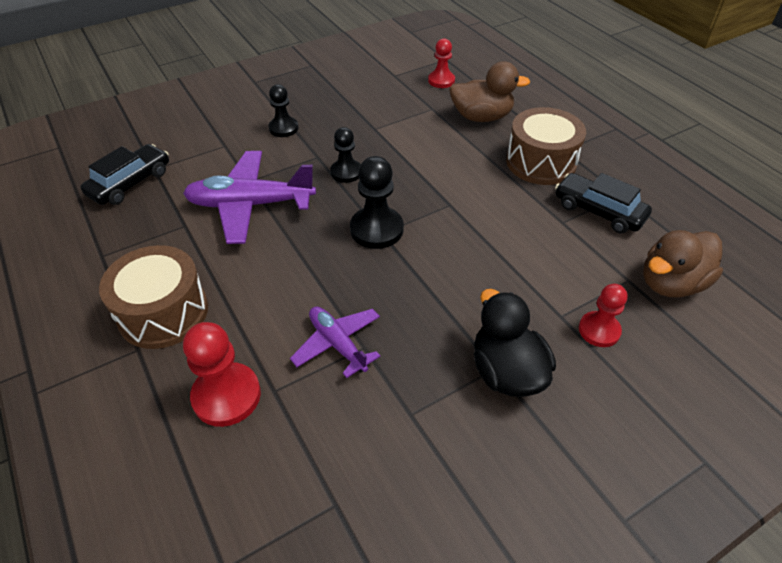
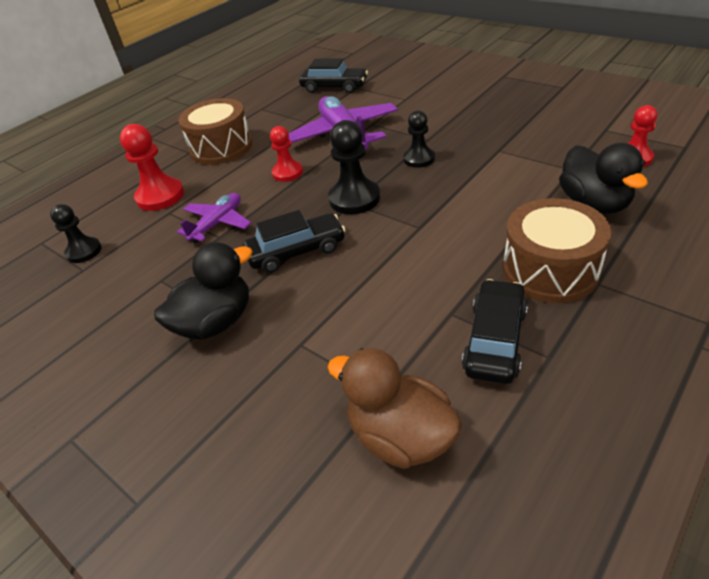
camera: 75 degrees right, 5 degrees down
black pawn [268,84,299,137] -> black pawn moved to [50,204,102,263]
brown duck [449,61,530,122] -> black duck [559,143,648,214]
red pawn [579,284,628,347] -> red pawn moved to [270,126,303,182]
none -> black car [243,210,346,273]

